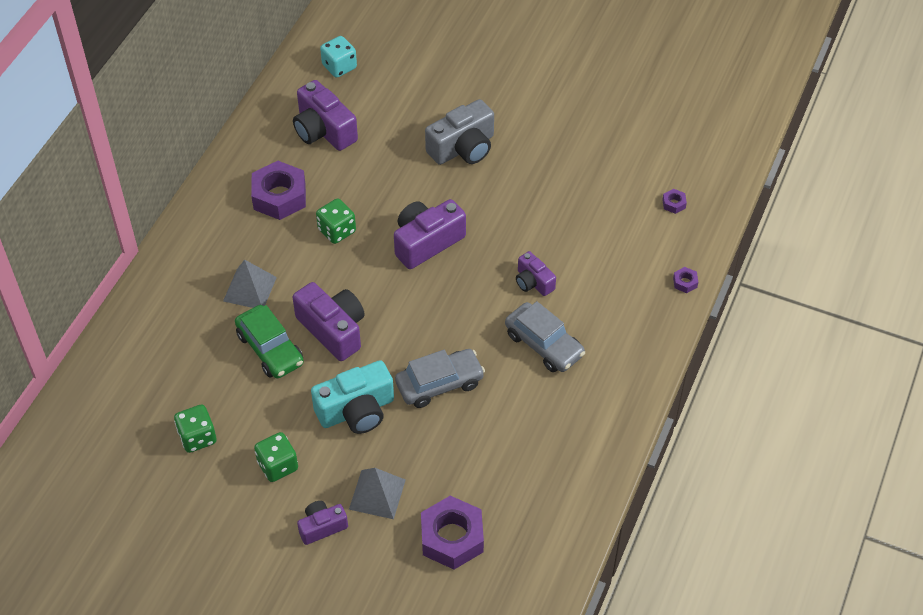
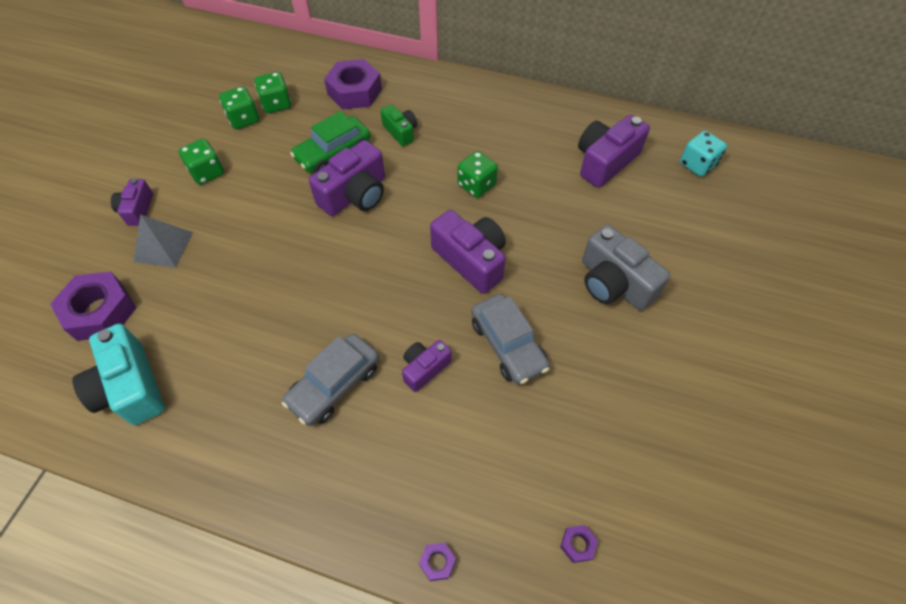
camera: 85 degrees right, 5 degrees up
grey pyramid [223,259,277,308] -> green camera [381,104,417,146]
purple nut [251,161,306,220] -> purple nut moved to [324,59,382,109]
purple camera [297,501,348,545] -> purple camera turned 150 degrees counterclockwise [111,179,153,226]
turquoise camera [311,360,394,434] -> turquoise camera moved to [72,324,164,425]
grey car [395,349,485,408] -> grey car moved to [471,294,550,385]
none -> green dice [255,72,291,113]

